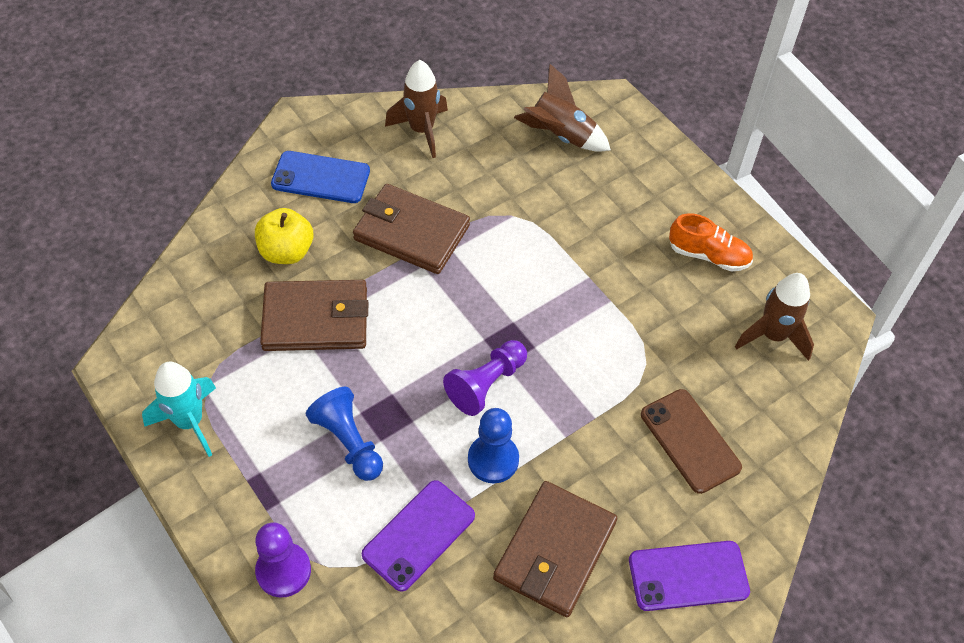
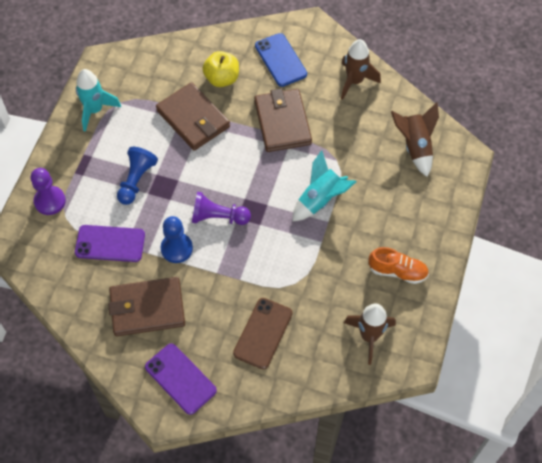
camera: 55 degrees right, 5 degrees up
orange shoe [669,213,753,271] -> orange shoe turned 60 degrees counterclockwise [369,247,429,284]
none -> turquoise rocket [292,150,357,222]

